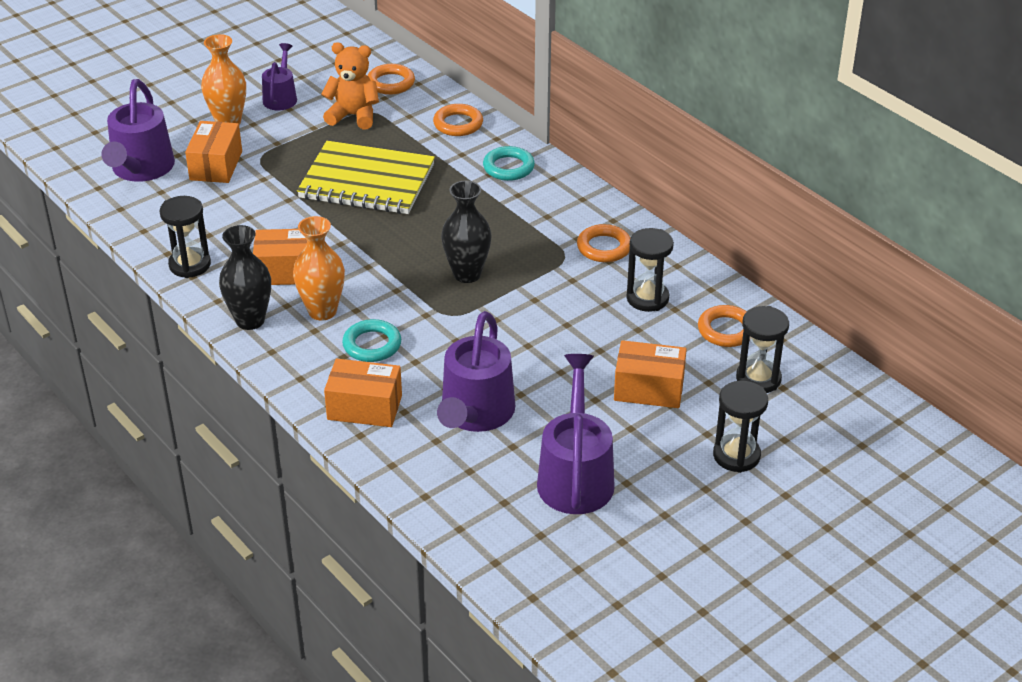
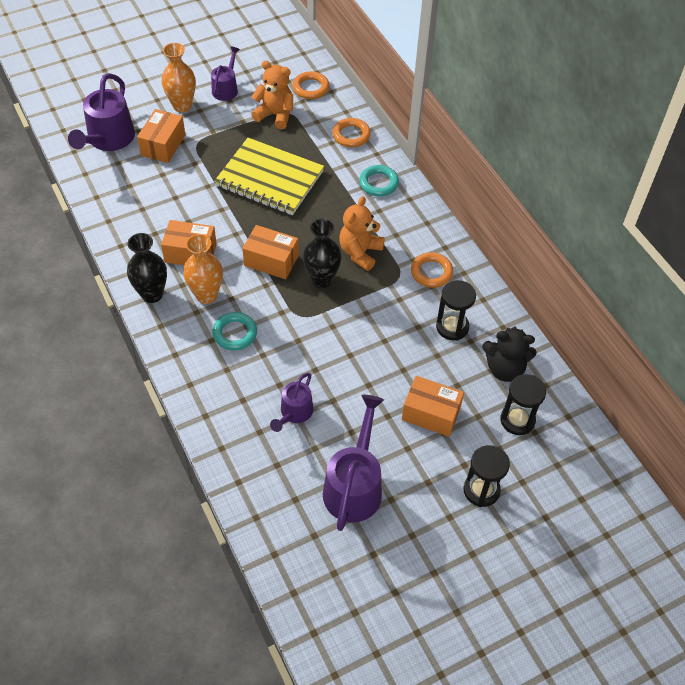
camera: 10 degrees right, 15 degrees up
black hourglass [160,196,211,278] -> none
orange box [324,359,402,427] -> orange box moved to [242,225,299,279]
purple watering can [437,311,515,432] -> purple watering can [270,373,313,432], size x0.58
orange ring [698,305,750,347] -> black teddy bear [482,326,537,382]
none -> orange teddy bear [339,196,385,271]

